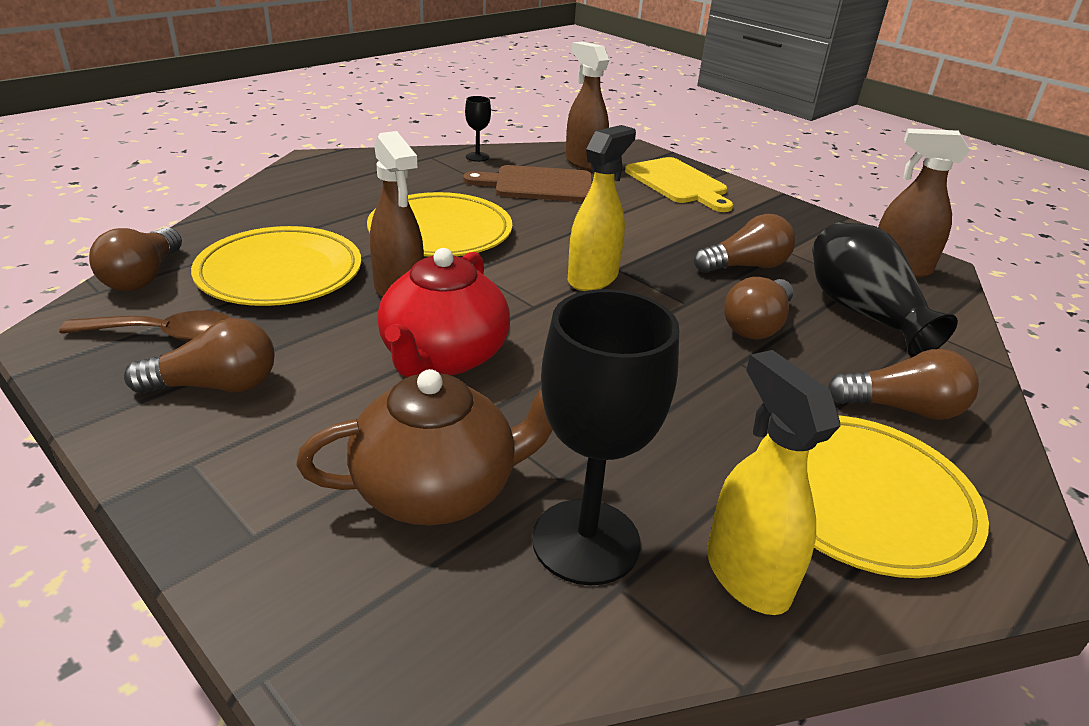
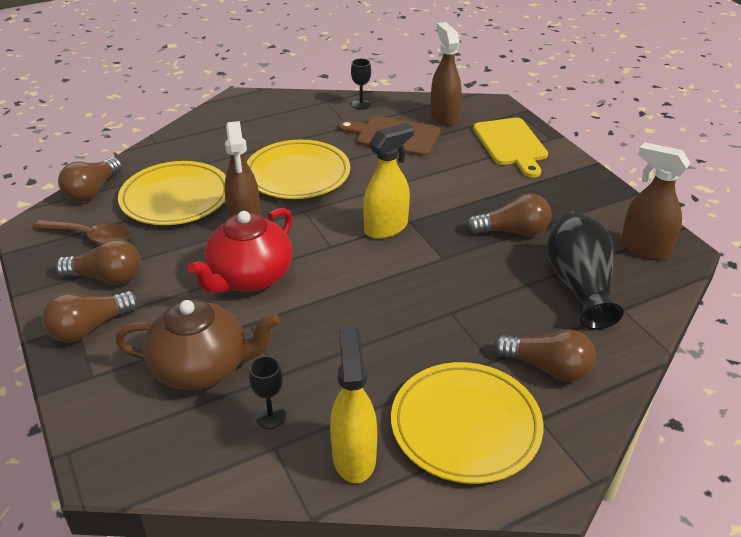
camera: 20 degrees right, 5 degrees up
black goblet [532,289,679,586] -> black goblet [249,356,286,429], size x0.45
brown light bulb [724,277,793,339] -> brown light bulb moved to [42,291,139,342]

